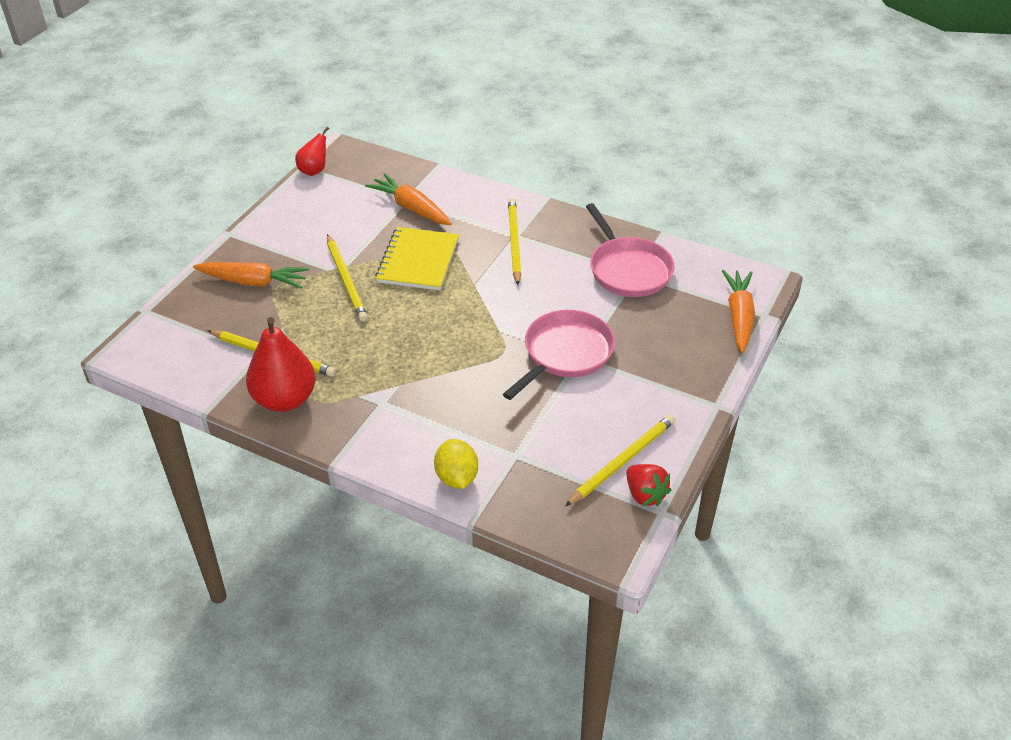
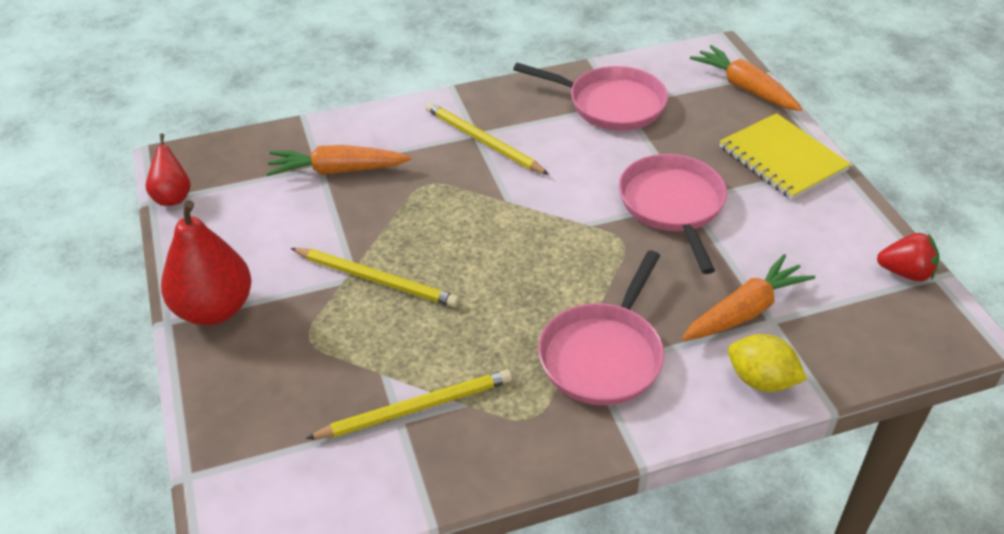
camera: 45 degrees left, 0 degrees up
orange carrot [193,262,309,289] -> orange carrot moved to [682,254,815,340]
red pear [246,317,316,412] -> red pear moved to [161,200,251,325]
yellow notebook [375,227,459,290] -> yellow notebook moved to [720,113,851,200]
yellow pencil [565,414,675,506] -> none
none -> pink pan [538,250,664,405]

